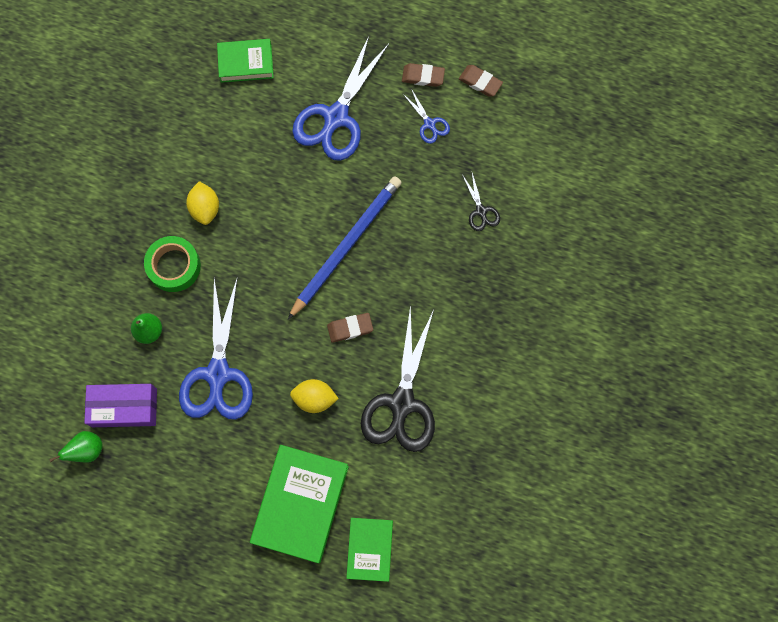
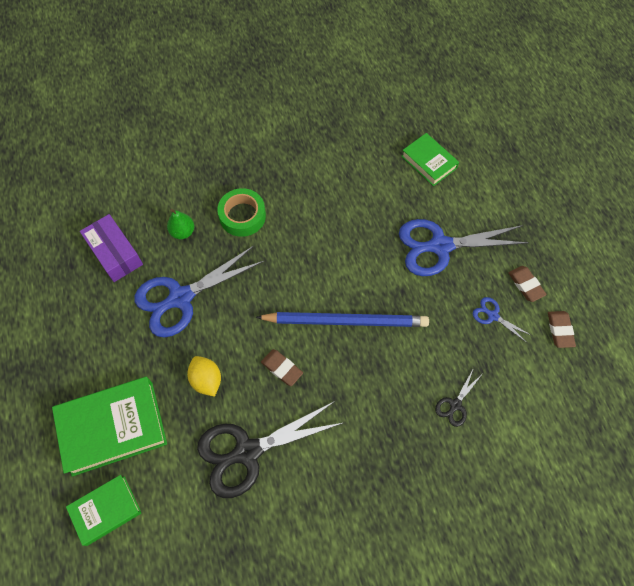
camera: 55 degrees right, 10 degrees down
green pear [49,431,103,463] -> none
yellow lemon [186,181,219,225] -> none
blue scissors [402,89,450,144] -> blue scissors turned 105 degrees clockwise [473,297,532,343]

